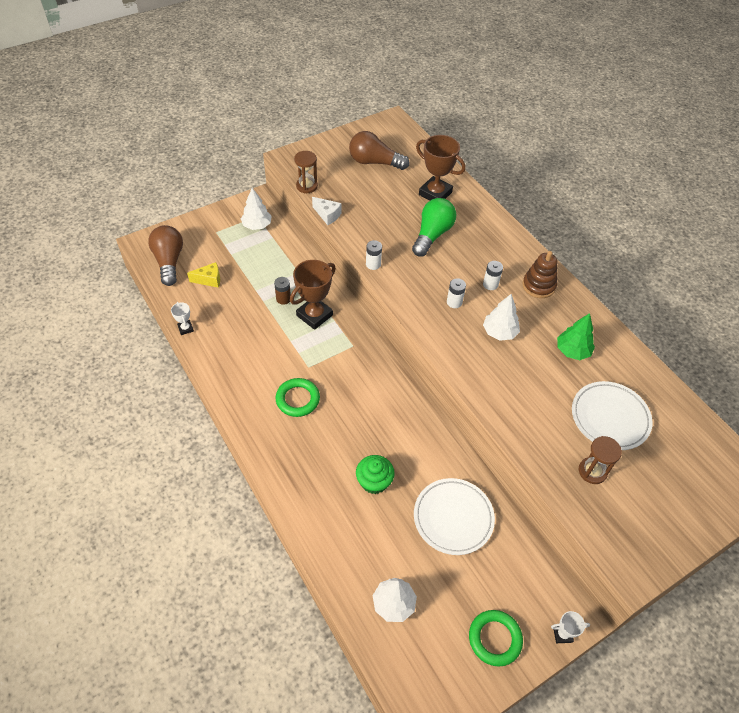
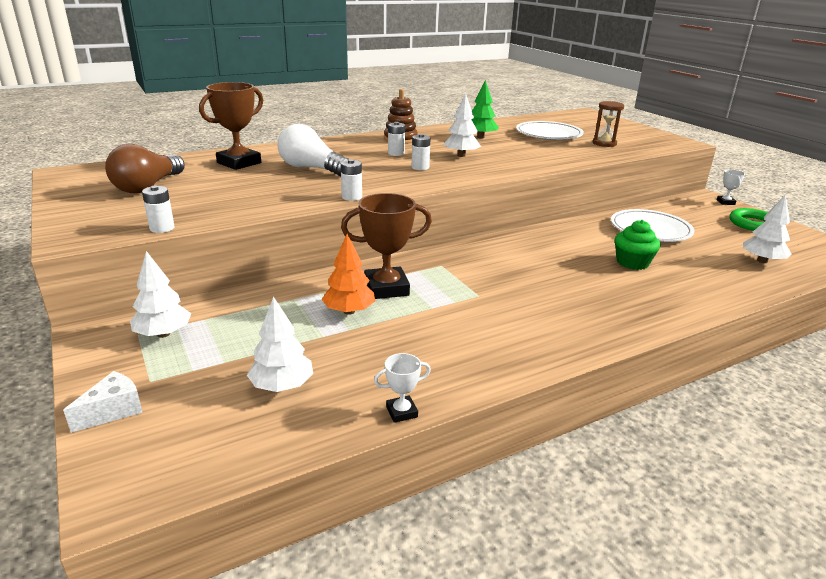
camera: 85 degrees left, 25 degrees down
brown light bulb [148,225,183,286] -> none
yellow cheese [187,262,220,288] -> white tree [247,296,313,392]
brown battery [274,277,291,305] -> orange tree [321,234,375,315]
green ring [276,378,320,417] -> none
brown trophy [290,260,336,330] -> brown trophy turned 60 degrees counterclockwise [341,193,432,299]
brown hourglass [294,151,318,193] -> white battery [142,186,174,233]
white cheese [312,197,341,225] -> white cheese moved to [63,371,143,433]
green light bulb [412,198,456,256] -> white light bulb [278,124,349,176]

